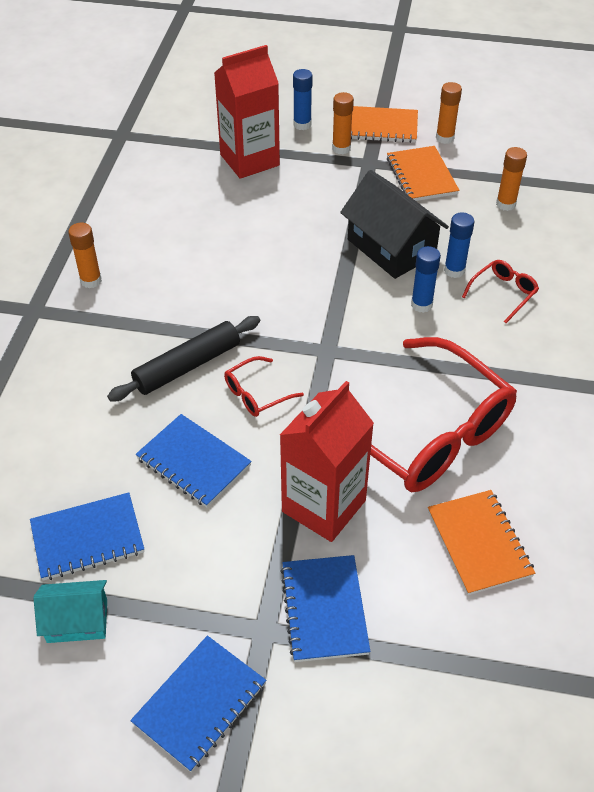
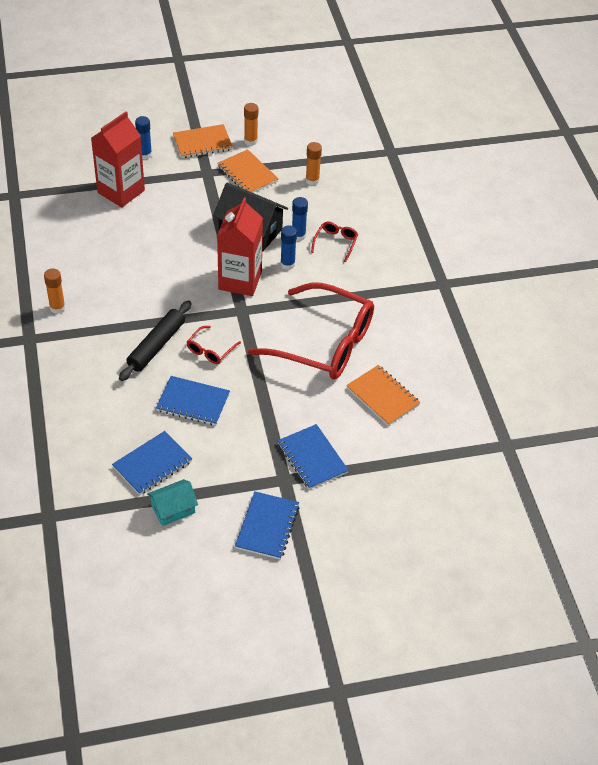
camera: 25 degrees left, 0 degrees up
red carton [280,381,374,542] -> red carton moved to [217,197,263,296]
orange glue stick [332,92,354,154] -> none

